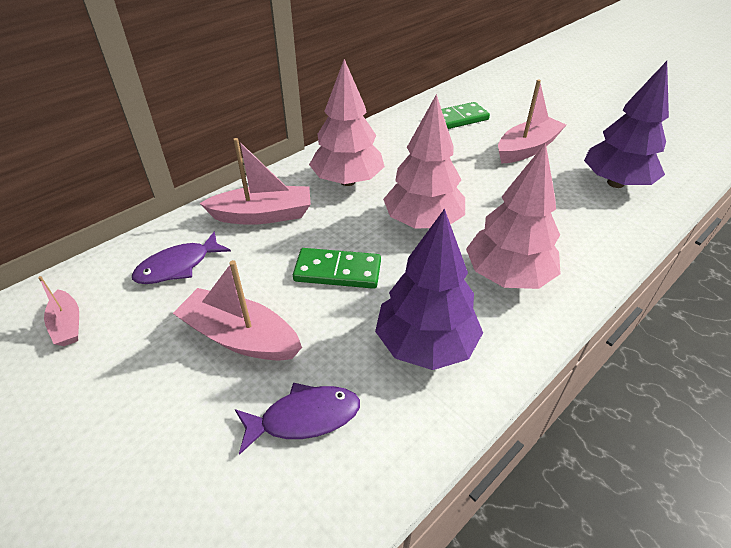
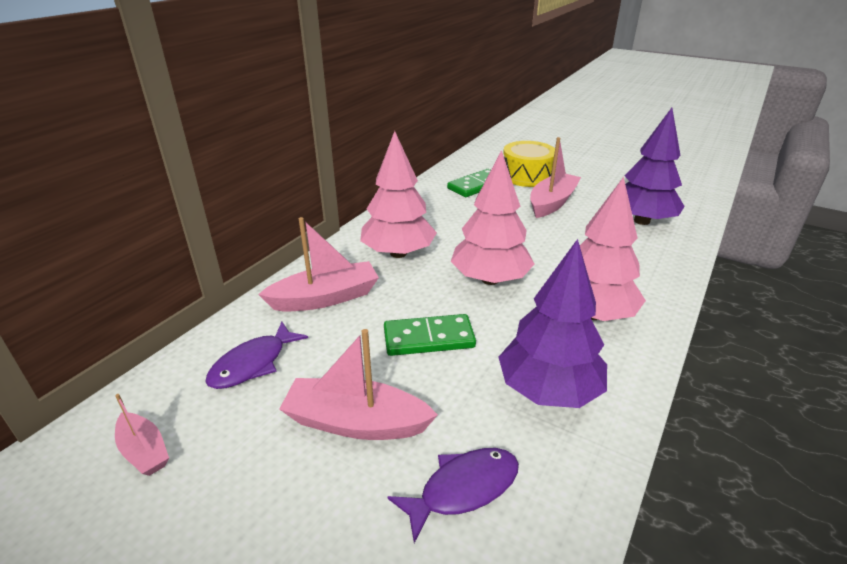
camera: 15 degrees left, 10 degrees down
none -> yellow drum [503,141,555,187]

